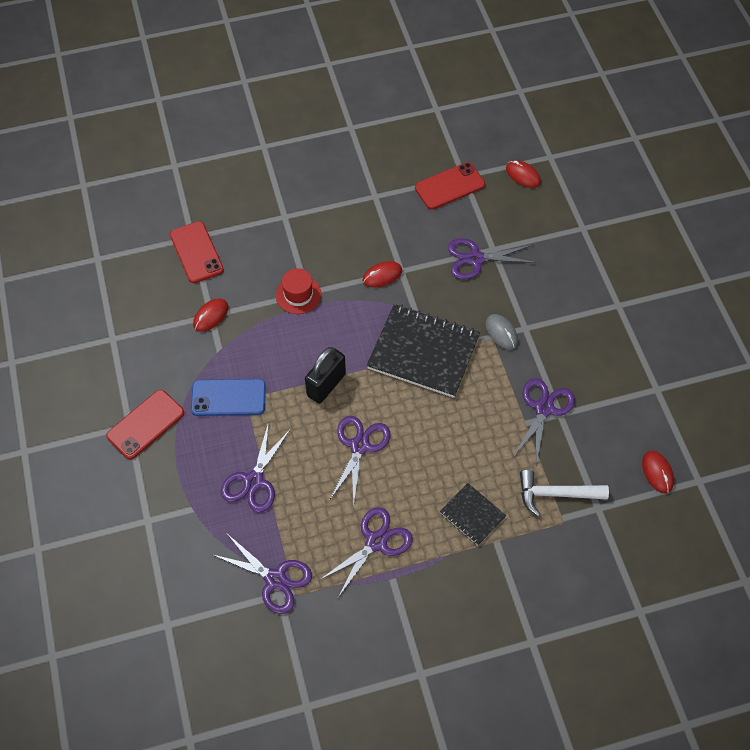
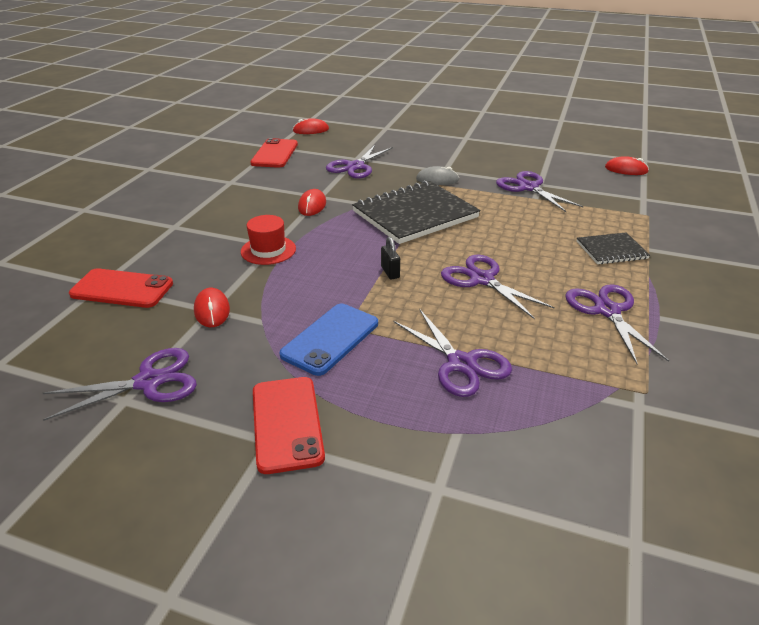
camera: 55 degrees left, 25 degrees down
purple scissors [211,534,312,614] -> purple scissors moved to [43,348,197,421]
black padlock [305,347,346,404] -> black padlock [381,237,400,280], size x0.51
white hammer [520,470,609,517] -> none

